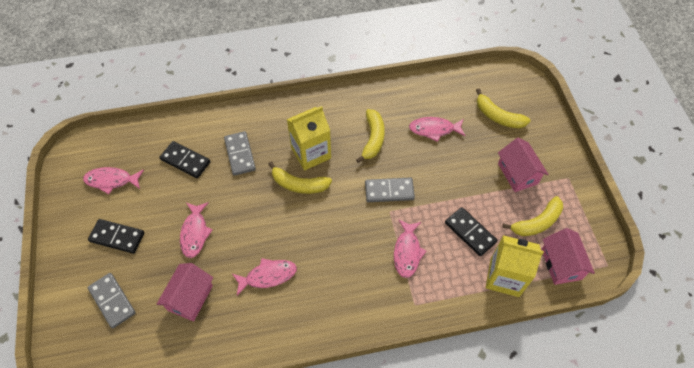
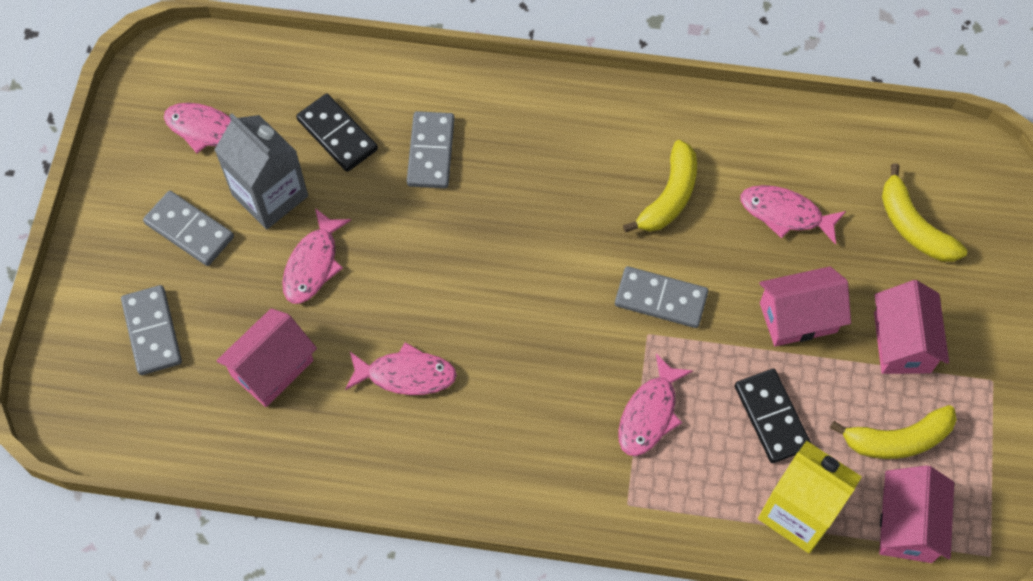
camera: 20 degrees right, 5 degrees up
black domino [88,219,144,254] -> grey domino [143,191,234,266]
yellow banana [268,162,332,194] -> none
yellow carton [287,106,331,170] -> none
none -> grey carton [215,113,308,229]
none -> pink house [759,266,851,346]

